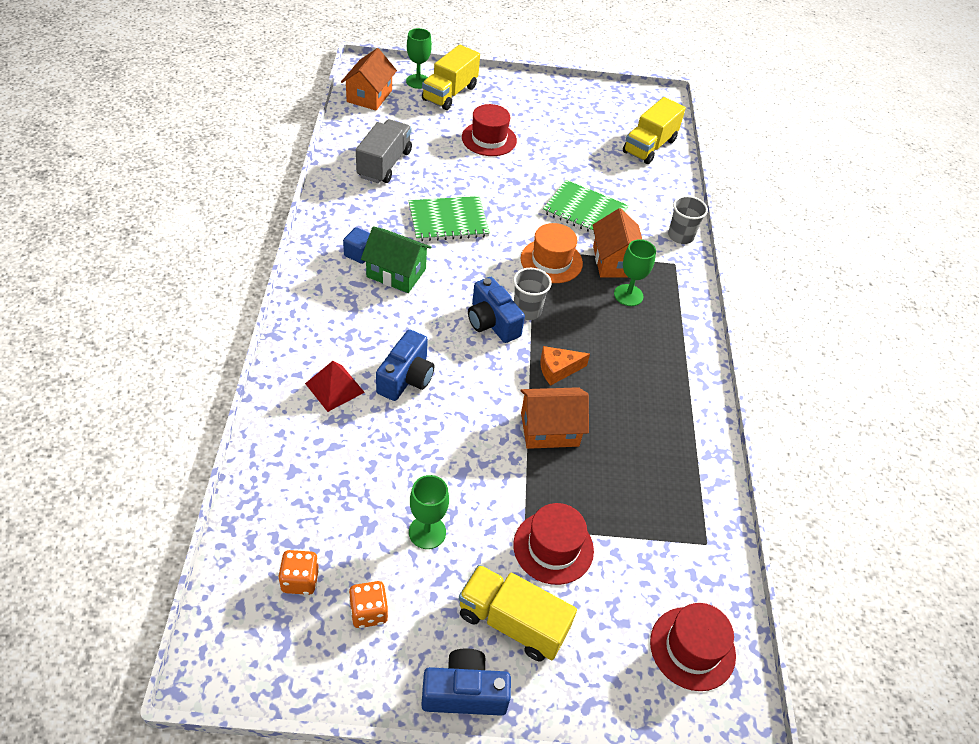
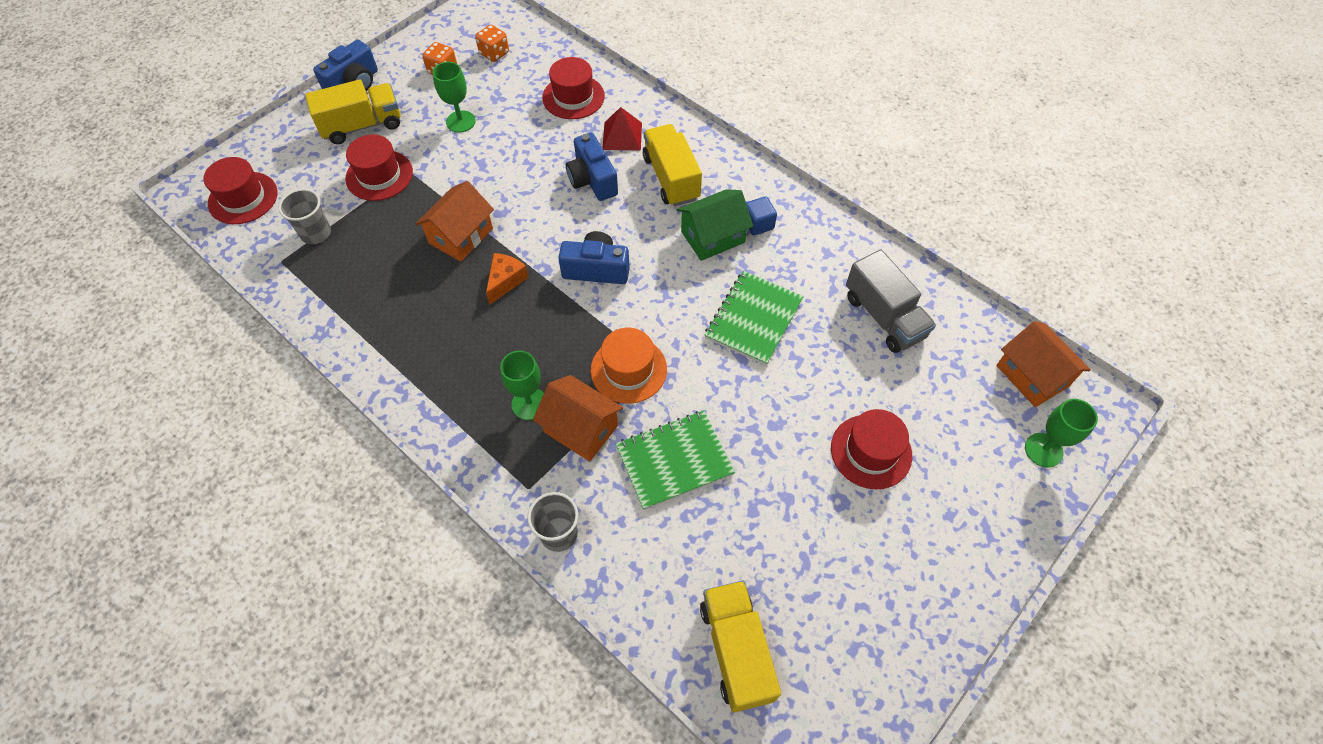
camera: 135 degrees right, 10 degrees up
yellow truck [422,45,480,110] -> yellow truck moved to [643,124,702,206]
grey cup [513,268,552,320] -> grey cup moved to [278,189,331,244]
none -> red hat [542,57,605,119]

